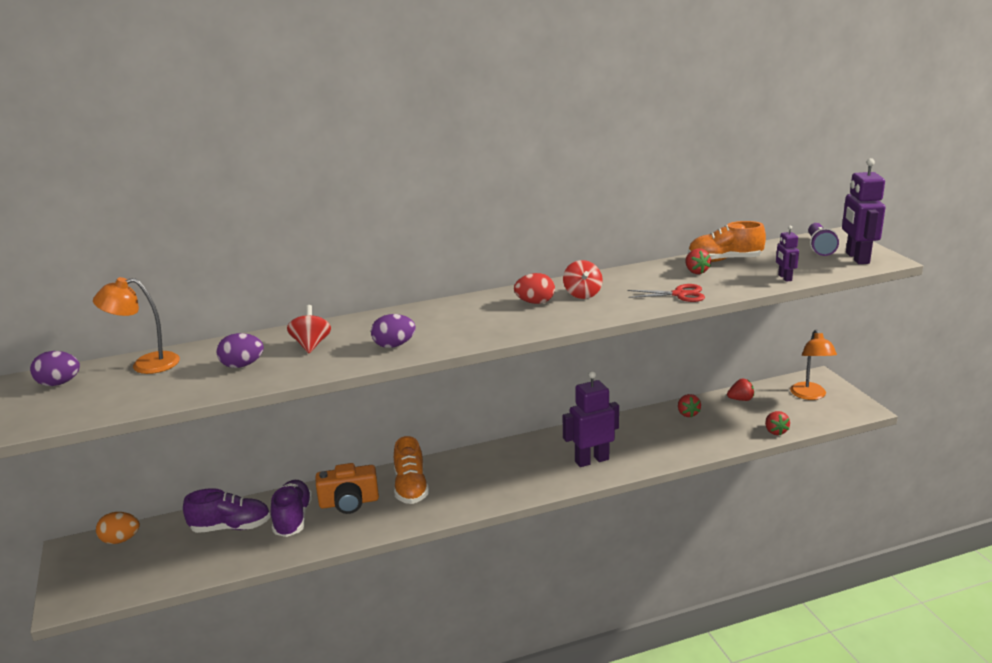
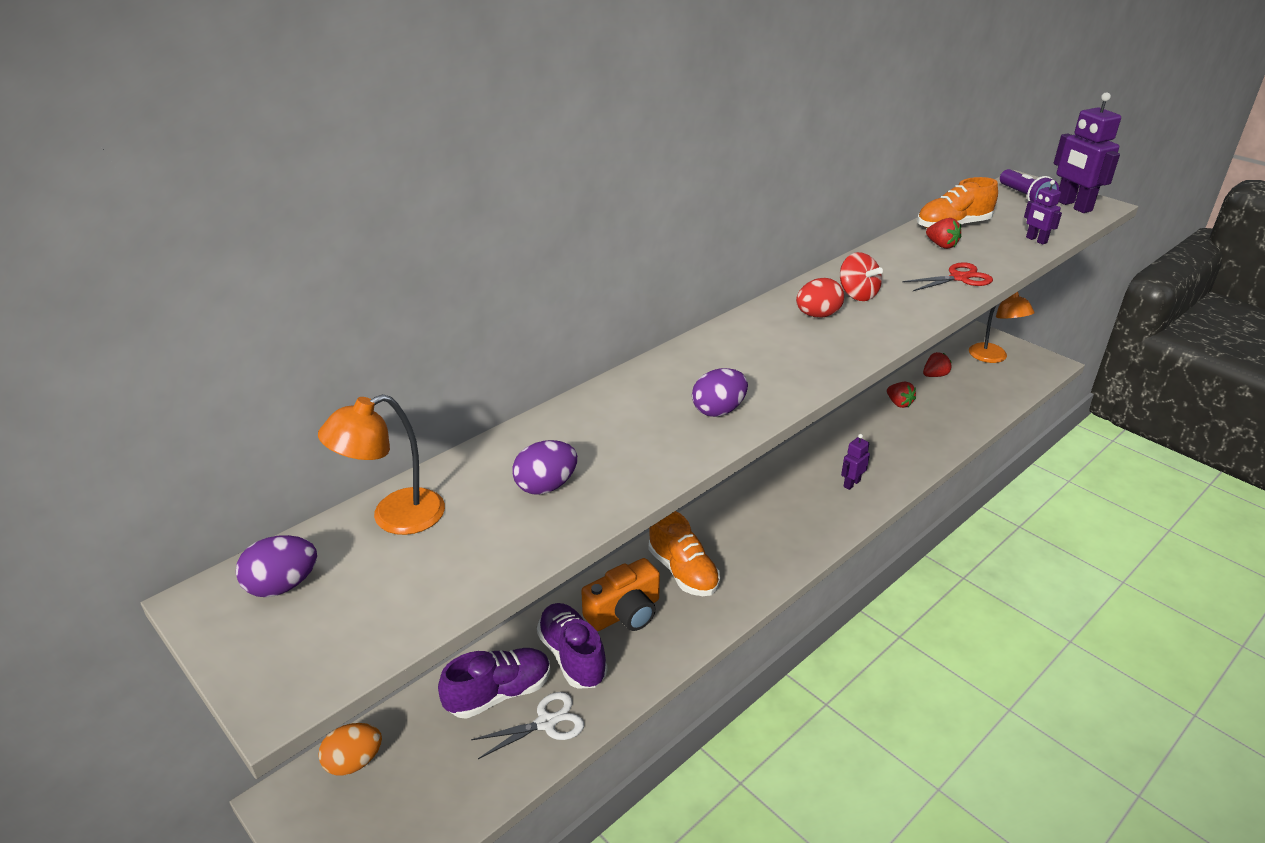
camera: 25 degrees left, 10 degrees up
red spinning top [287,305,331,353] -> none
purple robot [563,371,619,467] -> purple robot [841,434,870,490], size x0.52
red strawberry [765,411,790,435] -> none
none -> white scissors [471,692,584,759]

